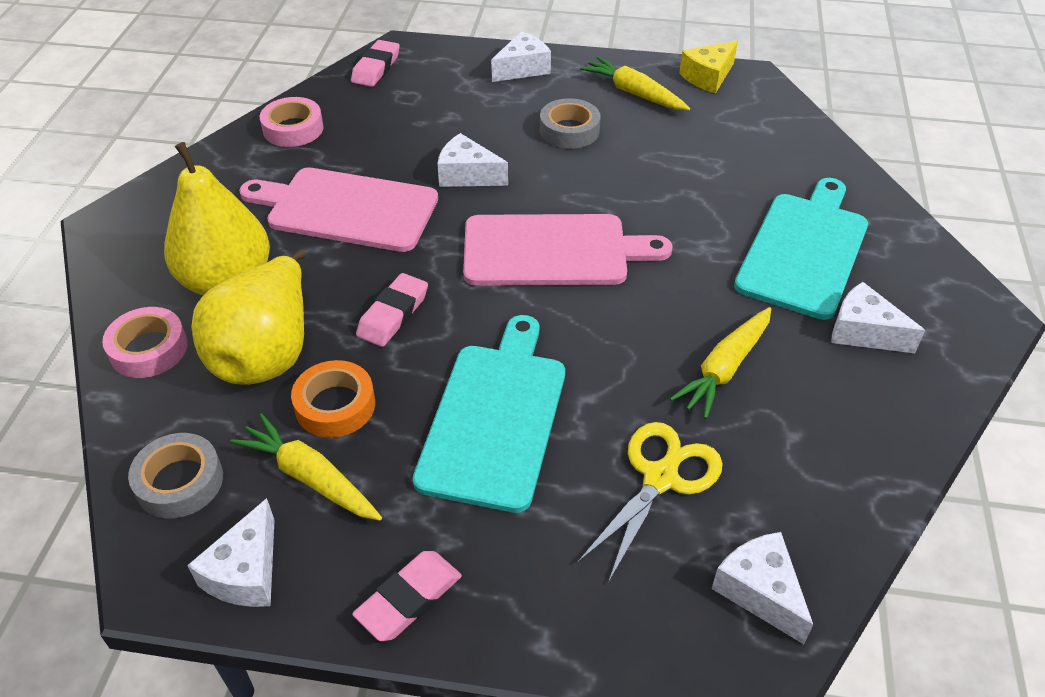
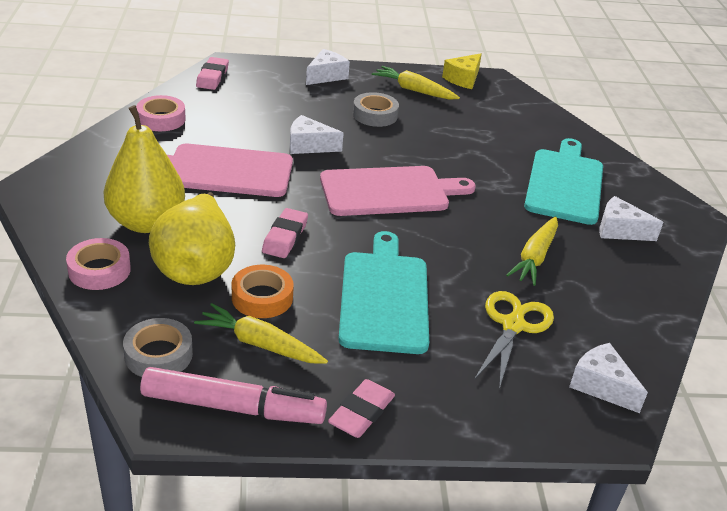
camera: 15 degrees left, 10 degrees down
white cheese [187,498,275,607] -> pink marker [140,367,327,424]

